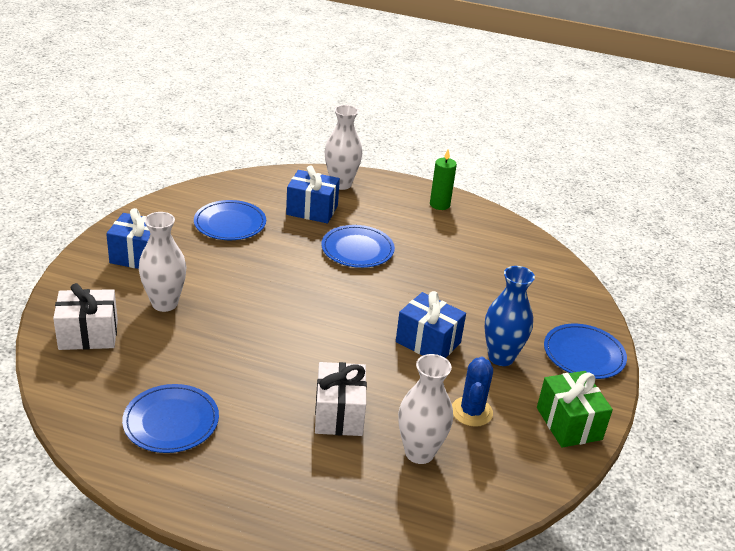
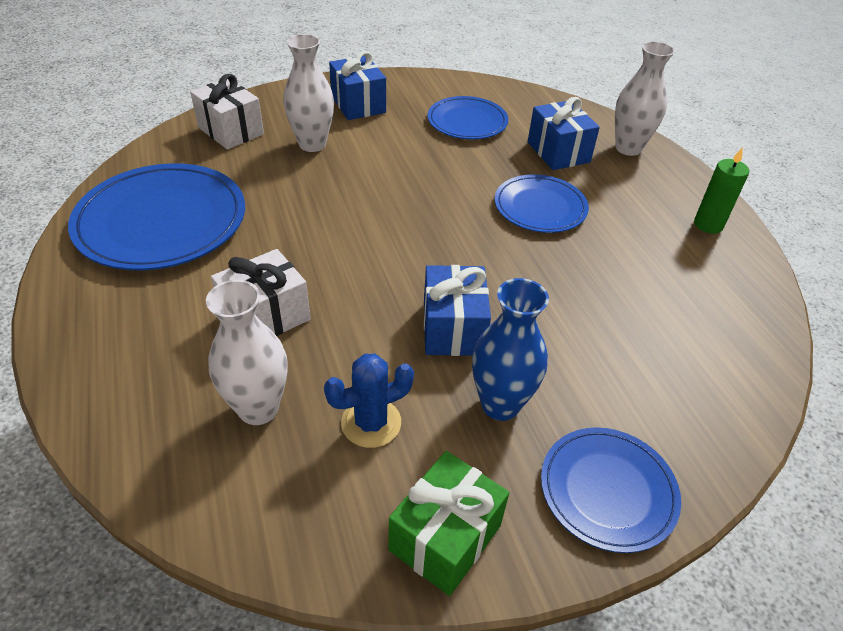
camera: 55 degrees right, 10 degrees up
blue plate [122,384,219,453] -> blue plate [68,163,245,270], size x1.69

